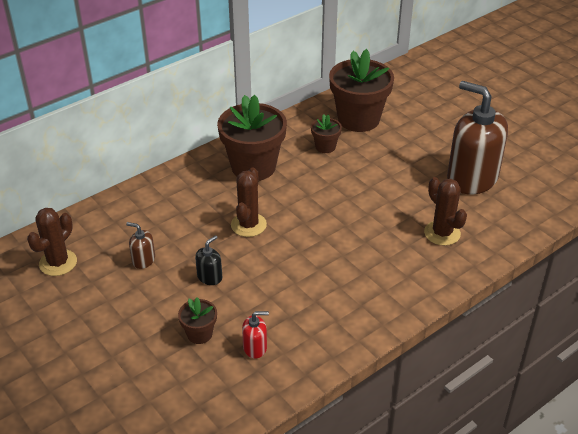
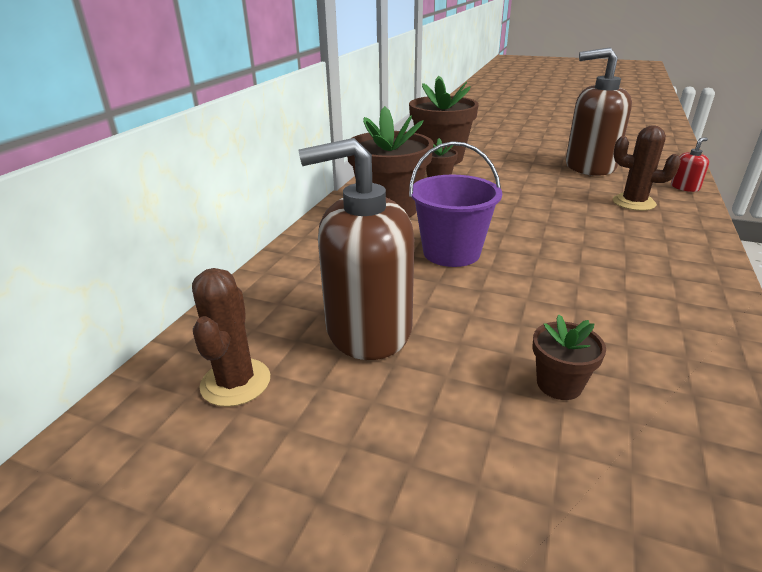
camera: 30 degrees left, 10 degrees down
brown soap dispenser [126,222,155,269] -> brown soap dispenser [299,138,414,360], size x2.44
black soap dispenser [195,235,222,285] -> none
brown cactus [231,168,267,237] -> purple bucket [409,141,502,267]
red soap dispenser [242,311,269,358] -> red soap dispenser moved to [671,137,709,192]

